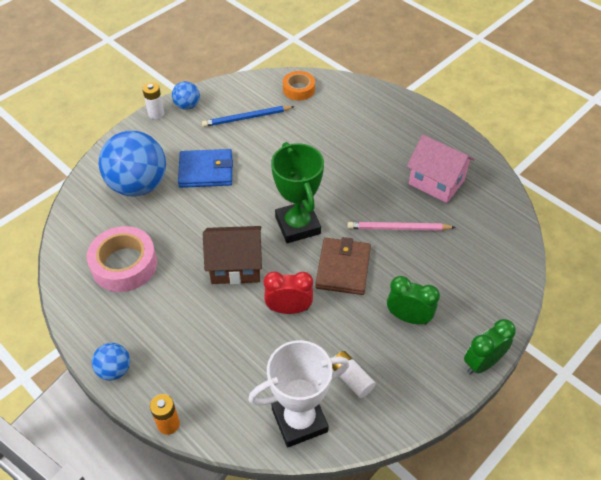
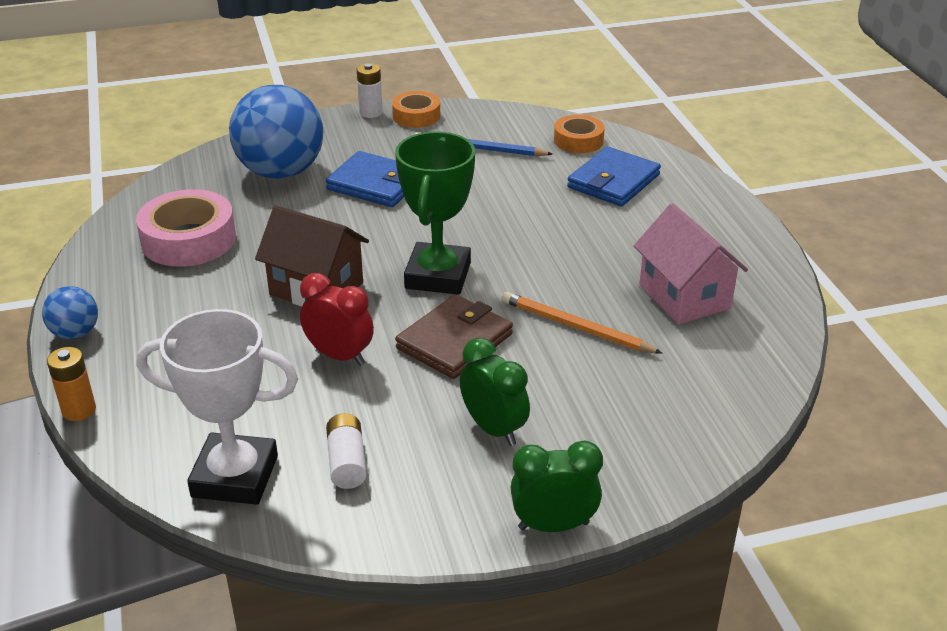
camera: 30 degrees right, 15 degrees down
blue ball [172,81,200,110] -> orange tape [392,91,440,128]
pink pencil [348,222,456,231] -> orange pencil [502,292,663,354]
none -> blue wallet [567,146,661,207]

